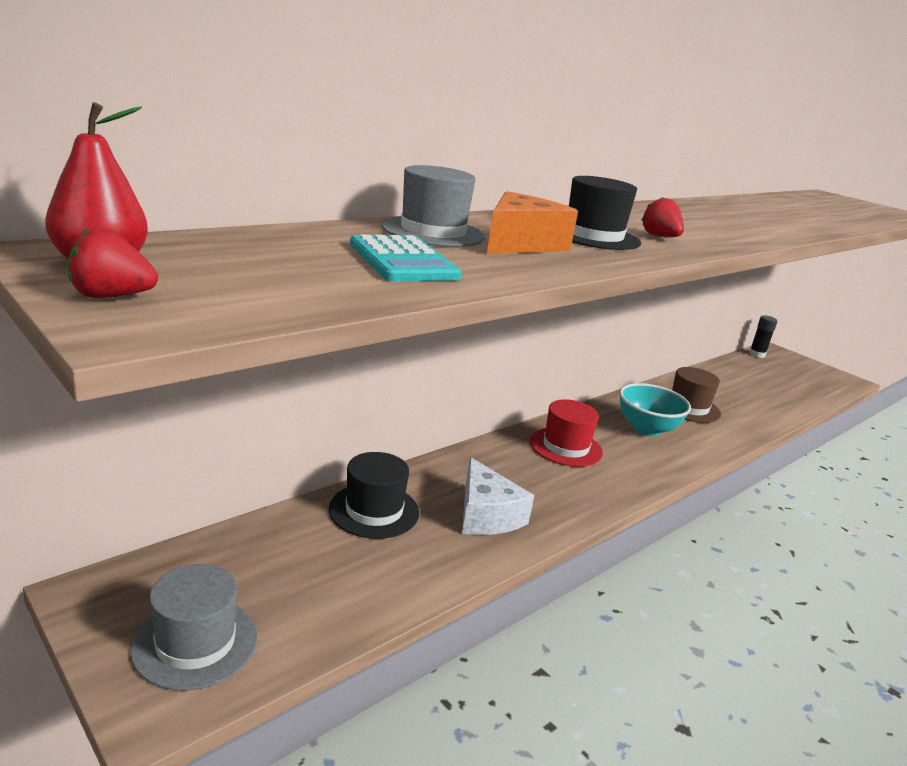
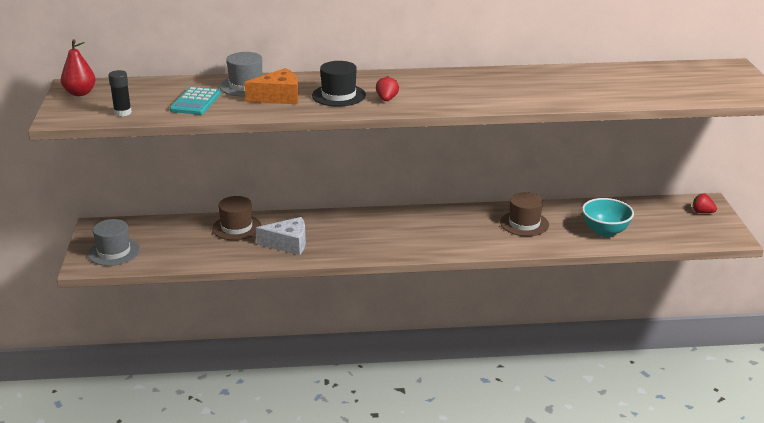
camera: 40 degrees right, 5 degrees up
red strawberry [68,228,158,298] -> red strawberry moved to [693,193,717,213]
black hat [329,452,419,539] -> brown hat [212,196,261,240]
white cheese [462,457,534,535] -> white cheese turned 105 degrees counterclockwise [256,217,306,255]
red hat [530,399,603,467] -> none
turquoise bowl [619,383,691,436] -> turquoise bowl moved to [582,198,634,237]
black glue stick [749,315,778,358] -> black glue stick moved to [108,70,132,116]

